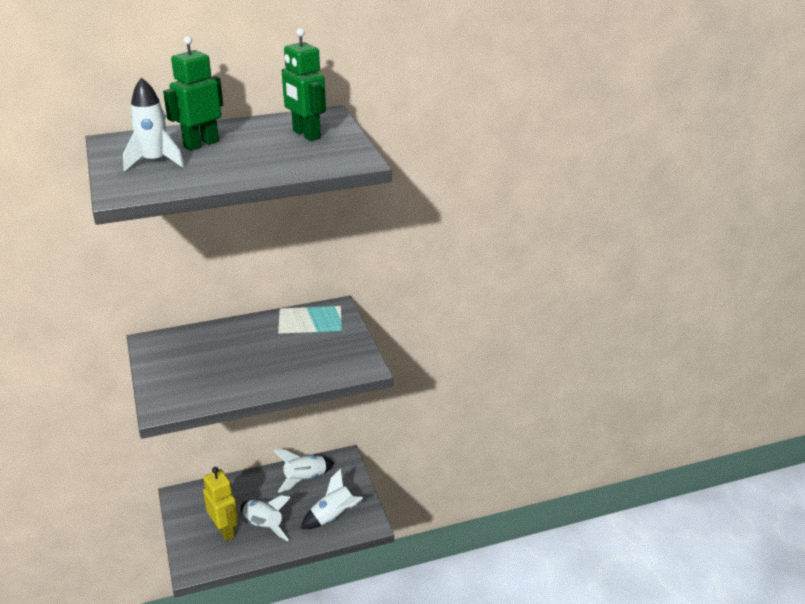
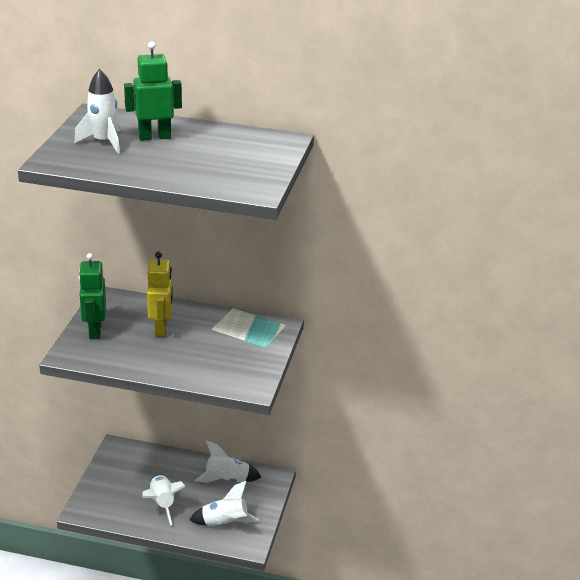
camera: 30 degrees right, 0 degrees up
yellow robot [203,467,238,541] -> yellow robot moved to [147,252,173,337]
green robot [282,28,326,141] -> green robot moved to [78,253,106,339]

